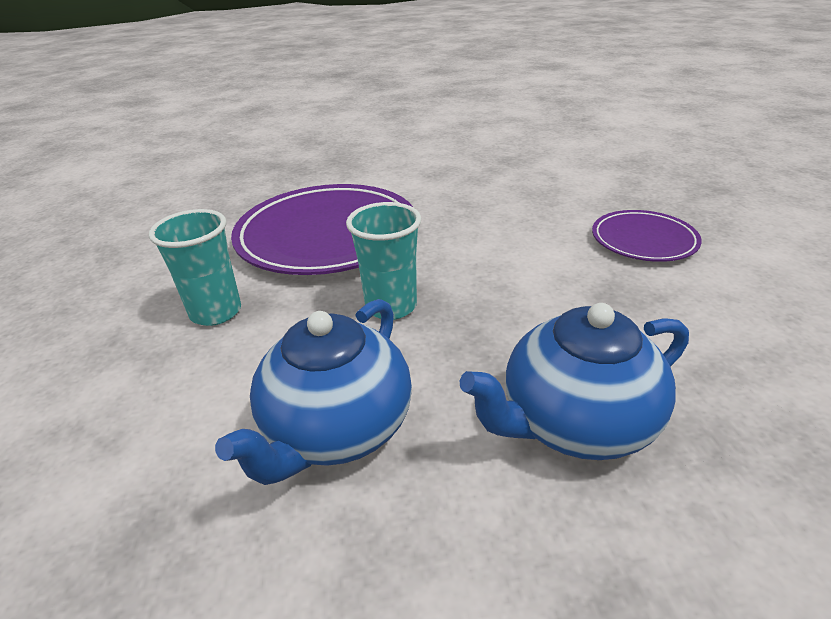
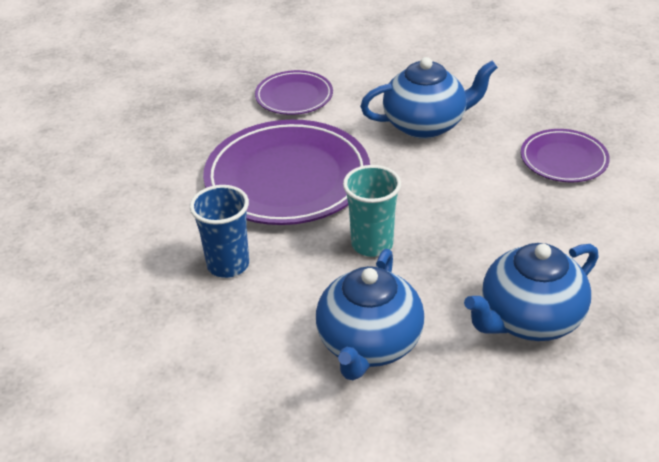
camera: 10 degrees left, 5 degrees up
turquoise cup [149,209,241,326] -> blue cup [190,185,249,278]
none -> purple plate [255,70,333,115]
none -> blue teapot [360,57,498,139]

